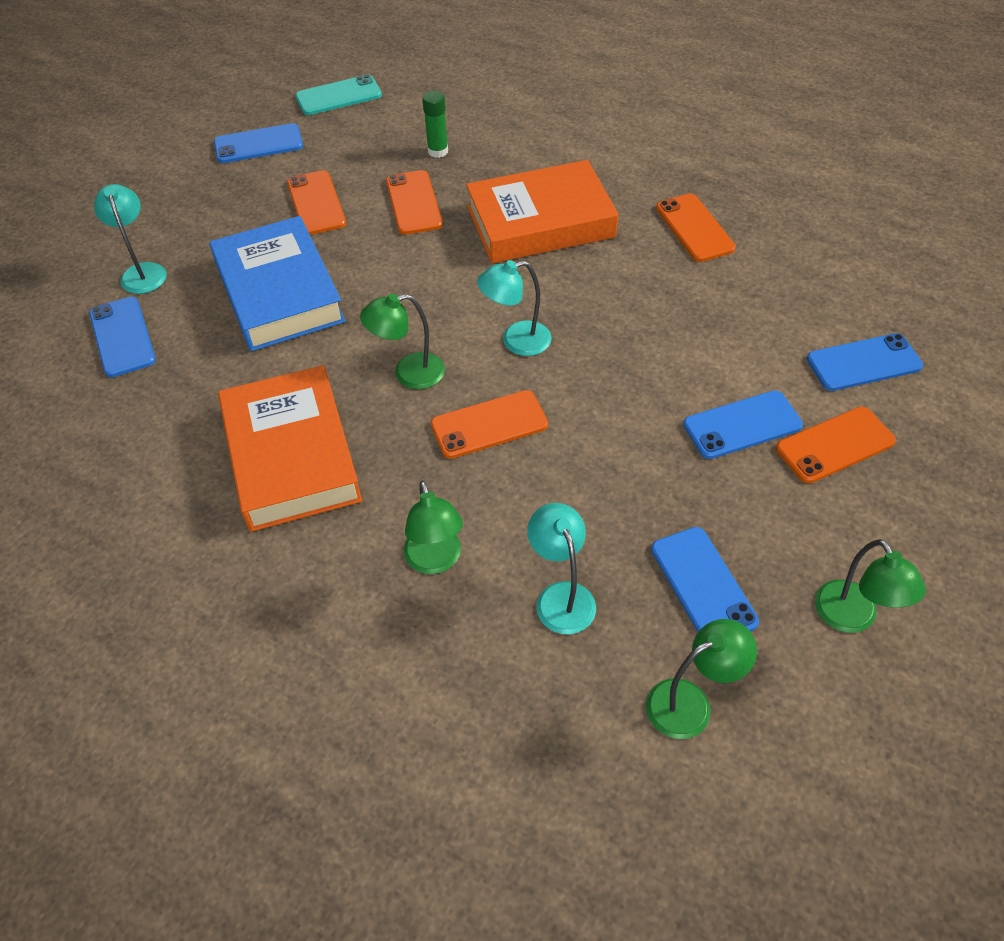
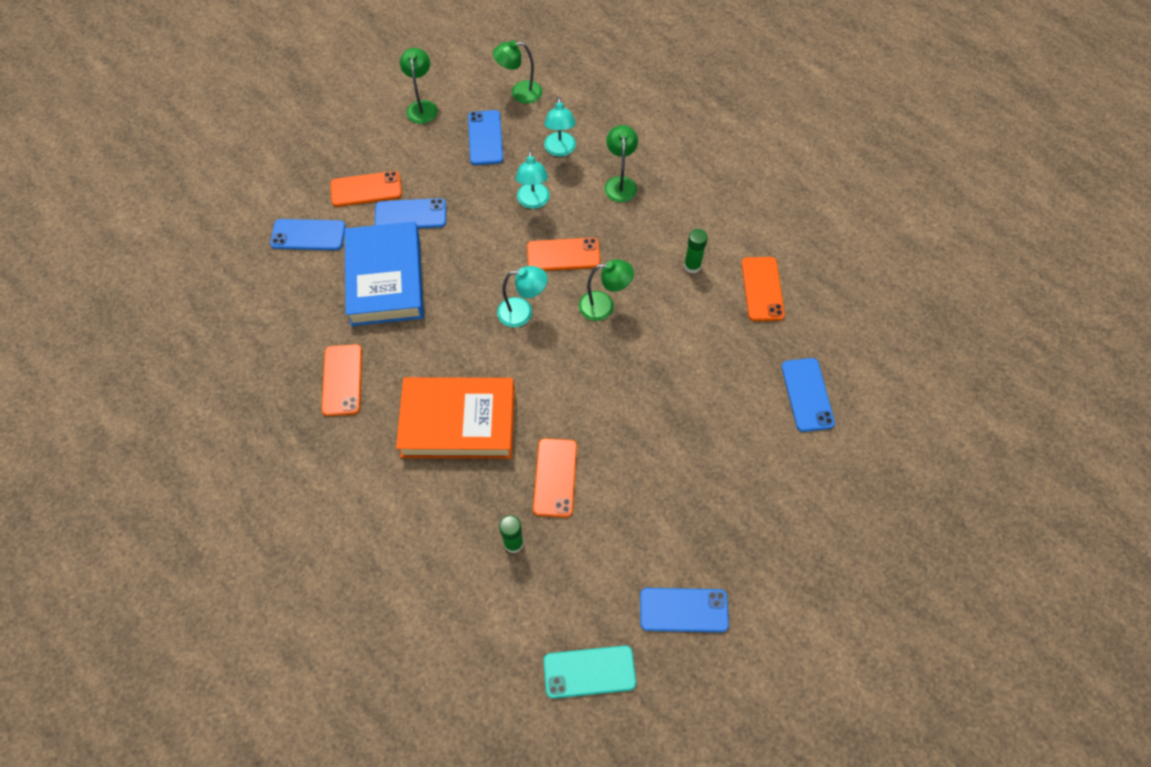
camera: 165 degrees left, 10 degrees up
turquoise lamp [94,184,167,294] -> turquoise lamp moved to [516,150,550,209]
blue book [209,216,345,351] -> blue book moved to [345,222,424,326]
orange book [218,365,362,532] -> green glue stick [684,229,708,273]
orange phone [287,170,346,235] -> orange phone moved to [741,257,785,321]

